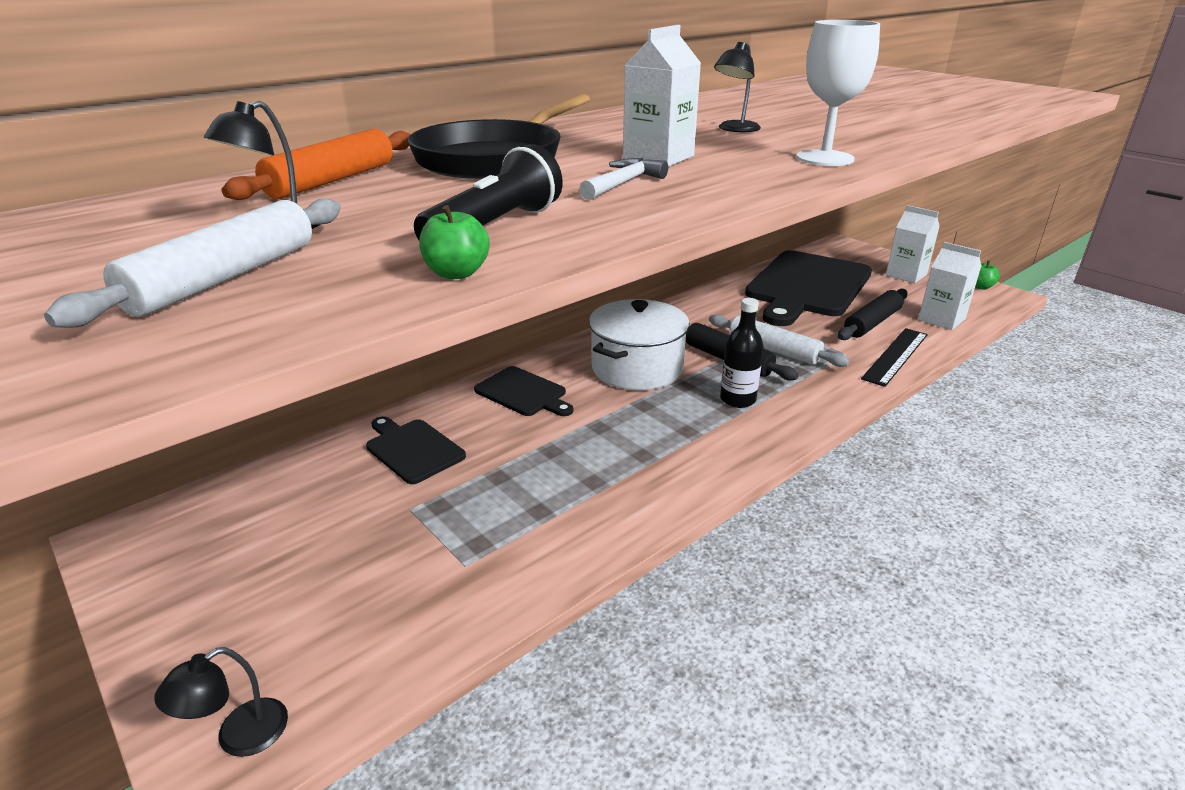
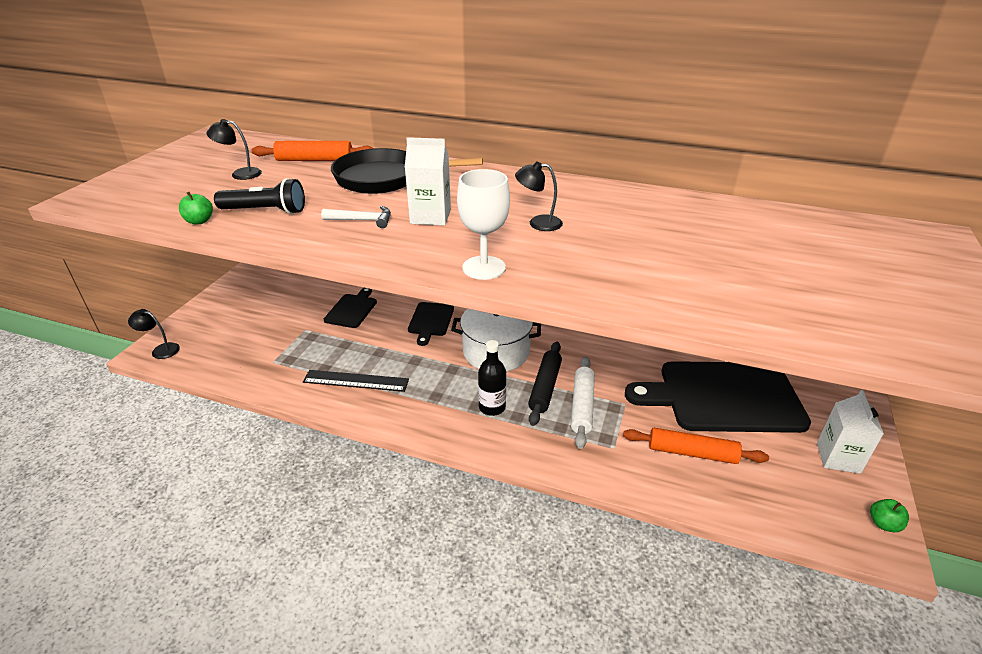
camera: 60 degrees right, 5 degrees up
white rolling pin [44,198,341,328] -> none
black rolling pin [838,289,908,340] -> orange rolling pin [623,428,769,464]
black ruler [861,328,928,387] -> black ruler moved to [303,370,409,392]
white carton [918,242,981,330] -> none

